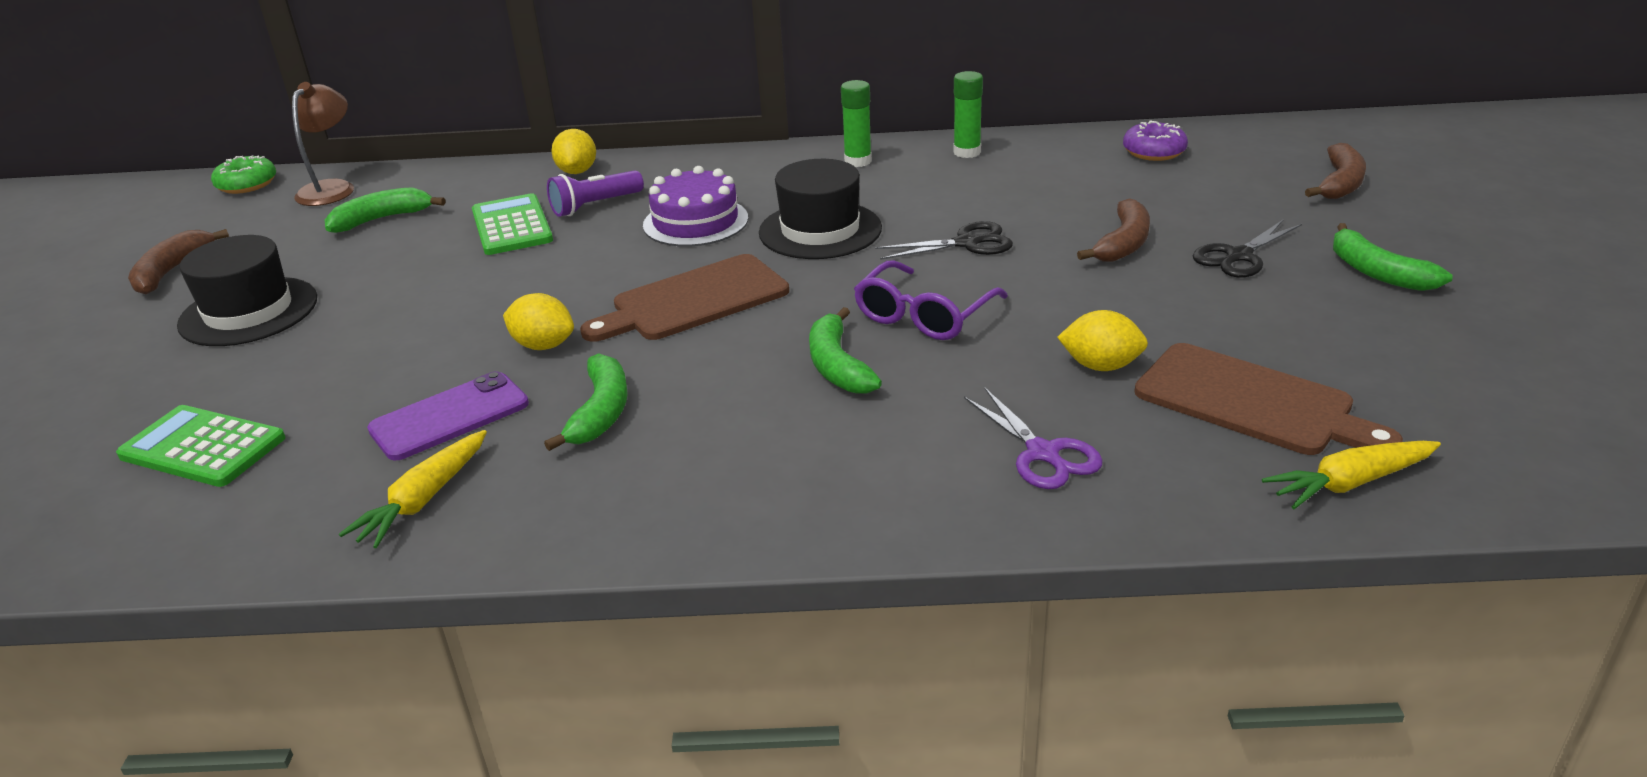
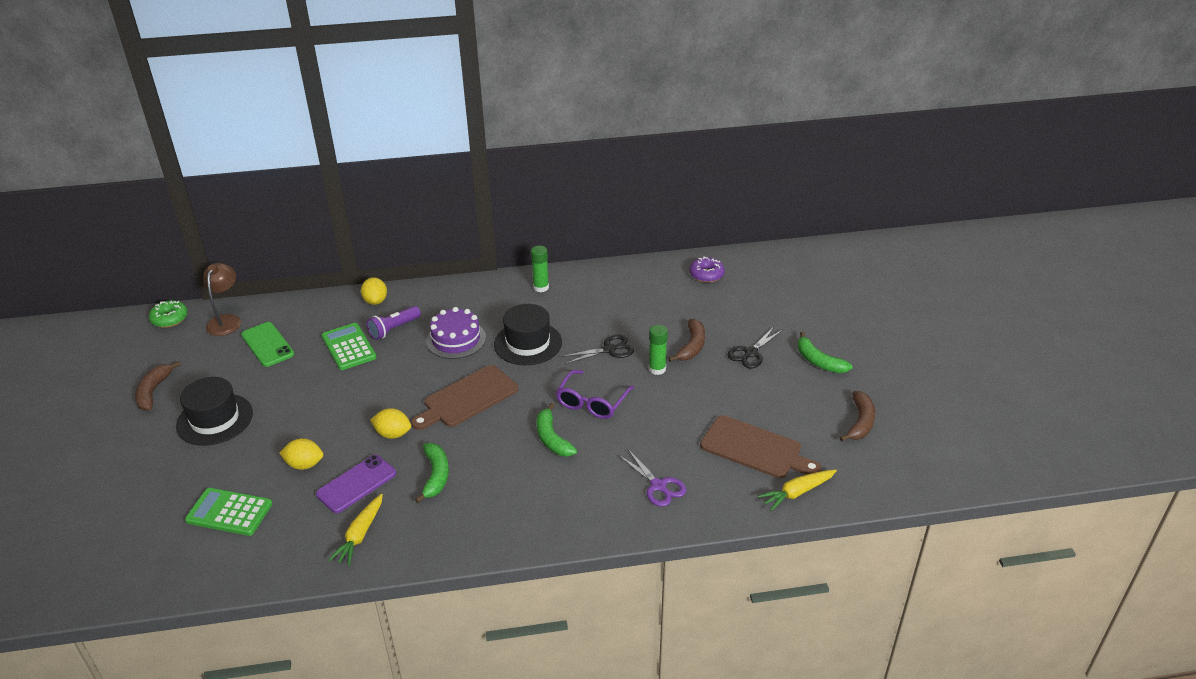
camera: 10 degrees left, 5 degrees up
green banana [325,187,445,233] -> green phone [241,322,294,367]
green glue stick [953,71,983,158] -> green glue stick moved to [649,325,668,375]
yellow lemon [1057,310,1148,371] -> yellow lemon moved to [279,438,323,470]
brown banana [1305,143,1366,199] -> brown banana moved to [840,391,875,441]

